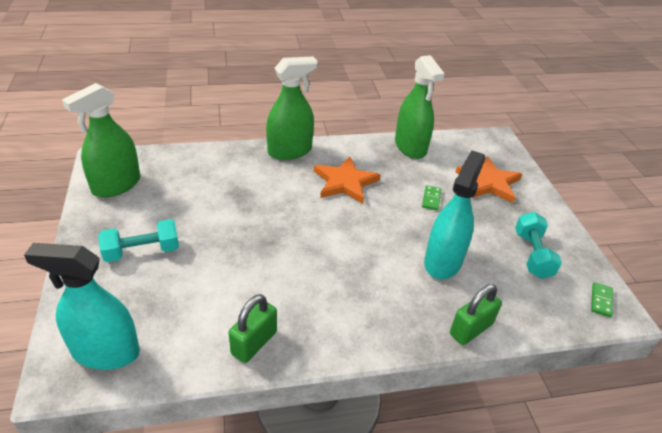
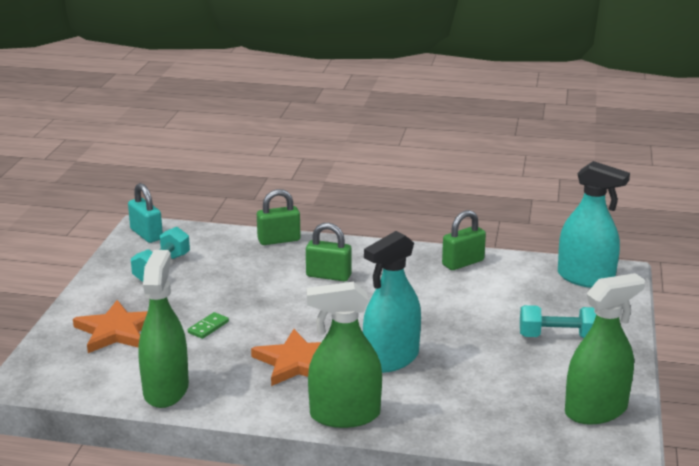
camera: 155 degrees left, 15 degrees down
turquoise spray bottle [424,150,485,279] -> turquoise spray bottle moved to [363,231,421,373]
green domino [591,282,613,317] -> turquoise padlock [128,183,163,243]
none -> green padlock [306,223,352,281]

